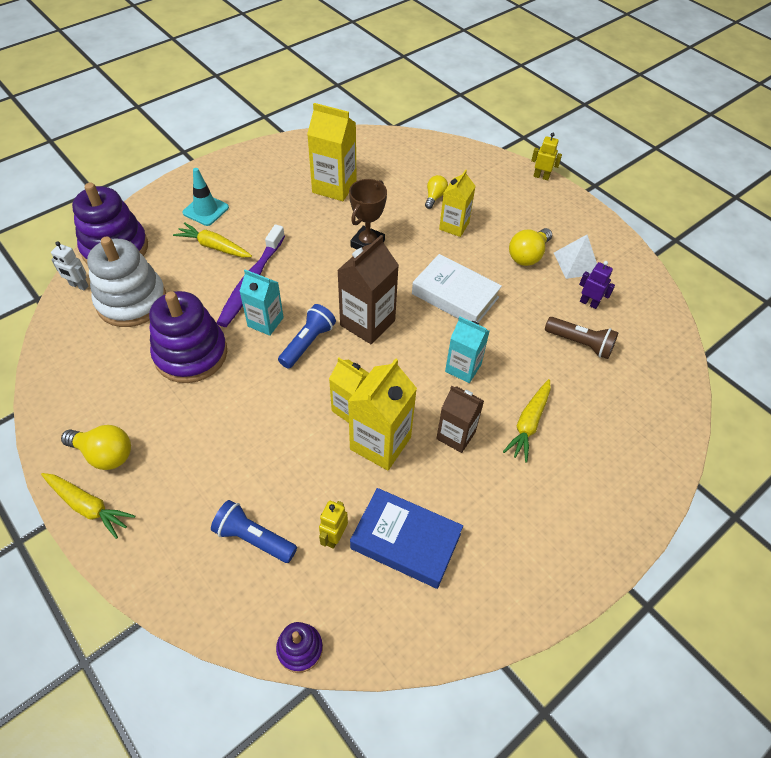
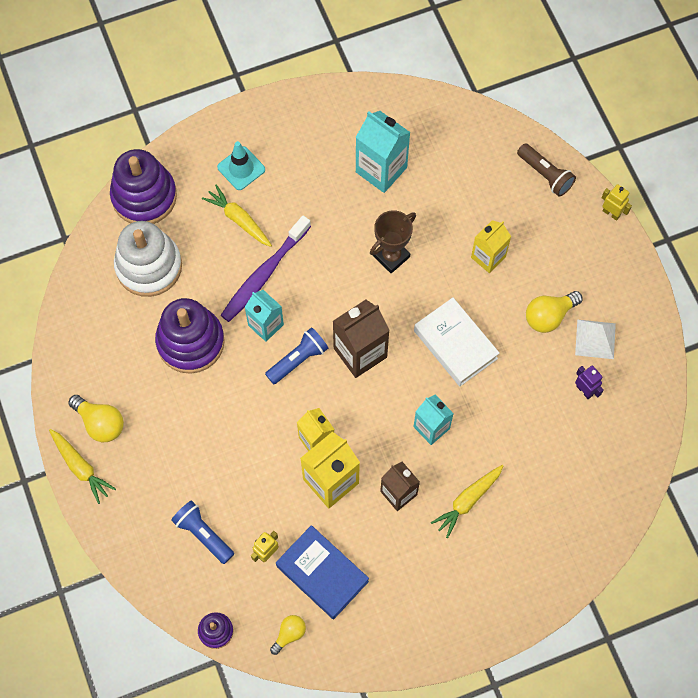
camera: 20 degrees right, 15 degrees up
white robot [51,241,88,291] -> none
yellow carton [307,103,357,201] -> turquoise carton [356,111,411,193]
yellow light bulb [425,175,448,209] -> yellow light bulb moved to [270,615,306,655]
brown flashlight [545,317,618,359] -> brown flashlight moved to [517,143,576,197]

